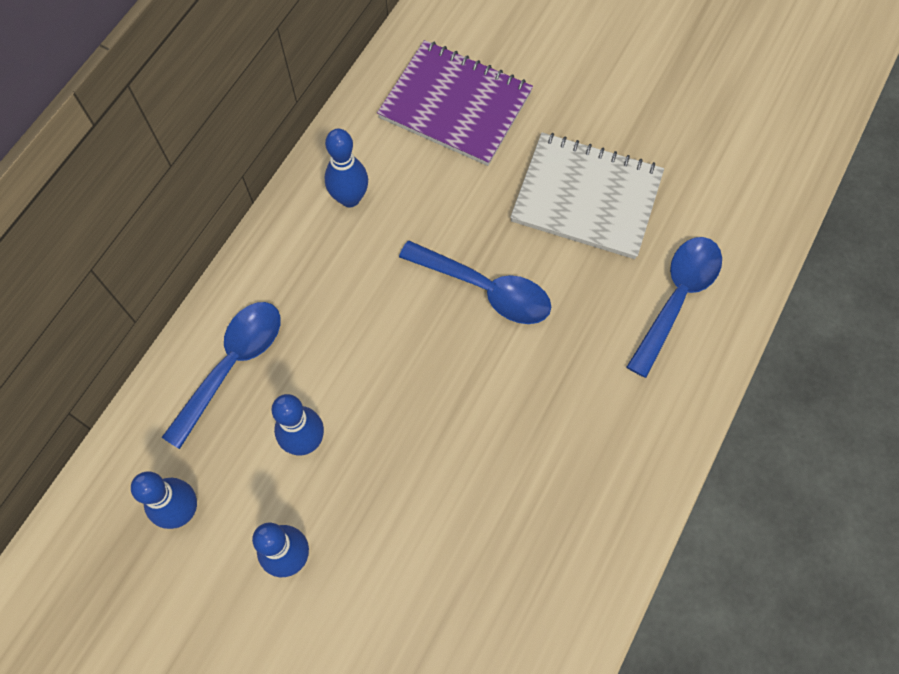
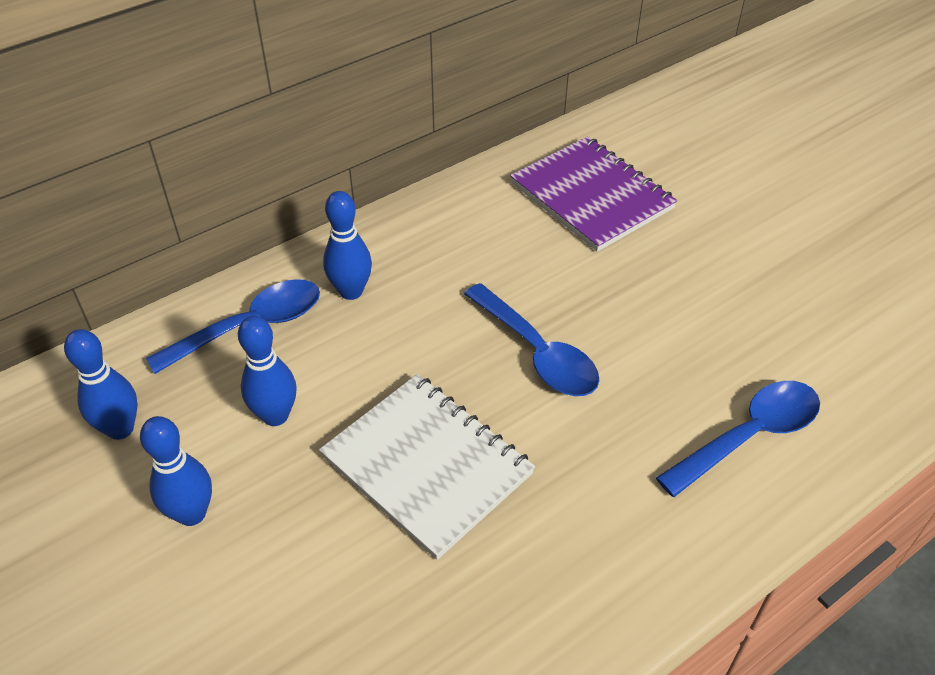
camera: 25 degrees right, 20 degrees down
blue bowling pin [325,129,368,207] -> blue bowling pin moved to [323,191,372,300]
white notebook [510,133,664,259] -> white notebook moved to [319,374,535,560]

